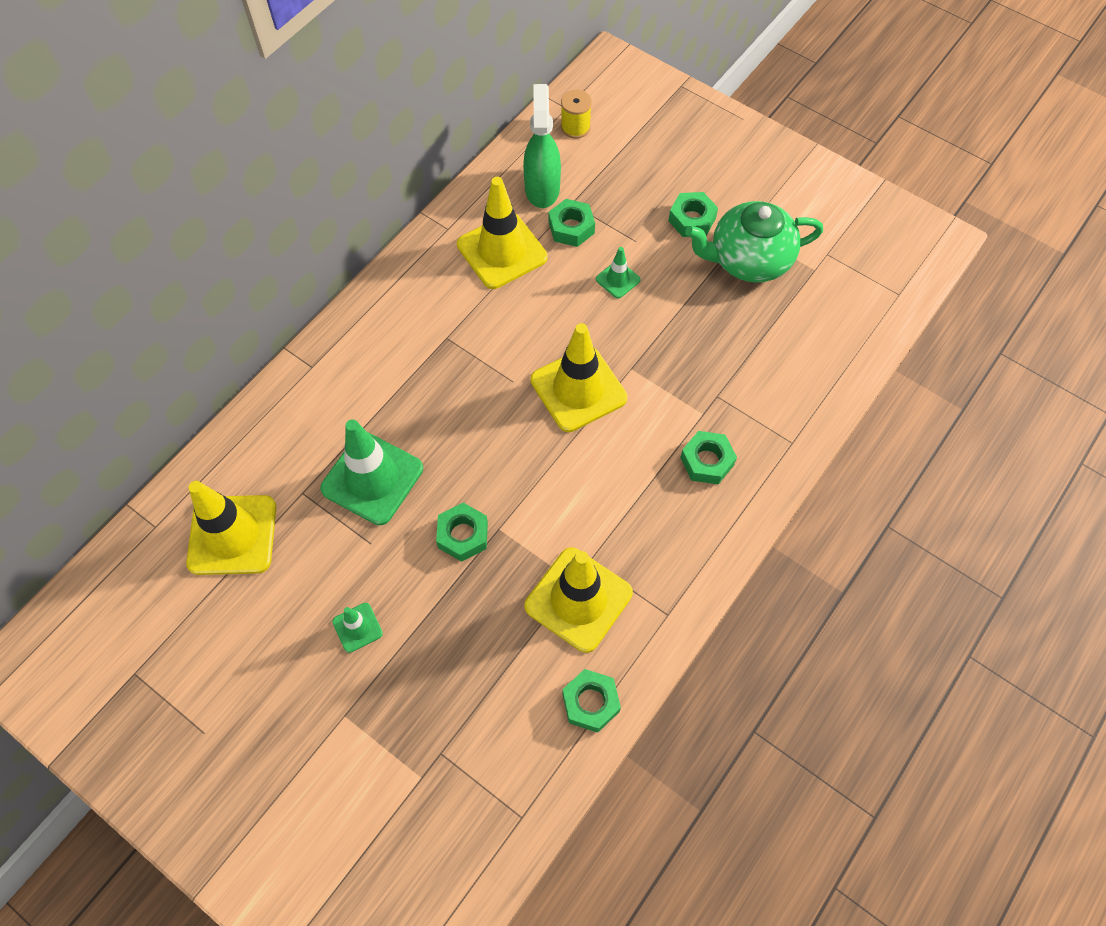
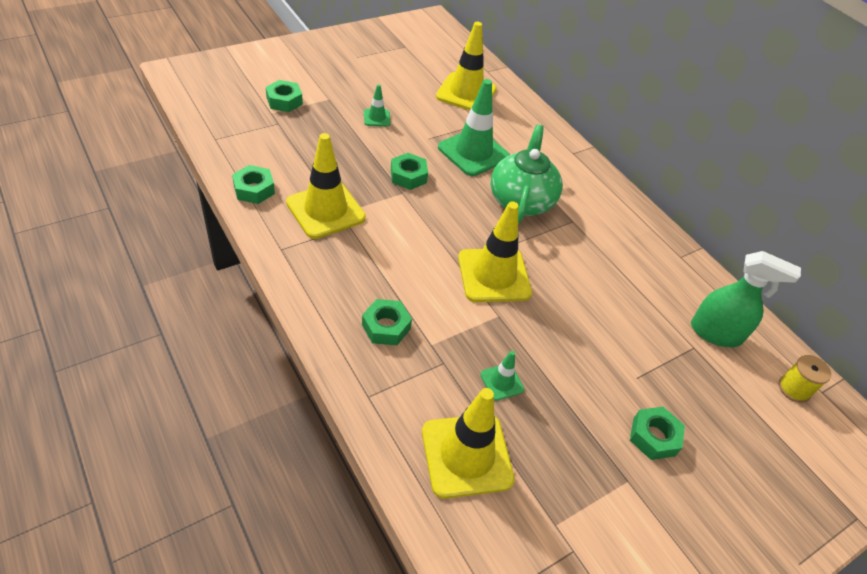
camera: 105 degrees right, 15 degrees down
yellow traffic cone [457,177,548,289] -> yellow traffic cone moved to [422,388,515,499]
green nut [549,199,595,247] -> green nut moved to [266,80,303,112]
green traffic cone [596,247,641,298] -> green traffic cone moved to [480,351,524,401]
green teapot [685,201,823,283] -> green teapot moved to [491,125,562,223]

